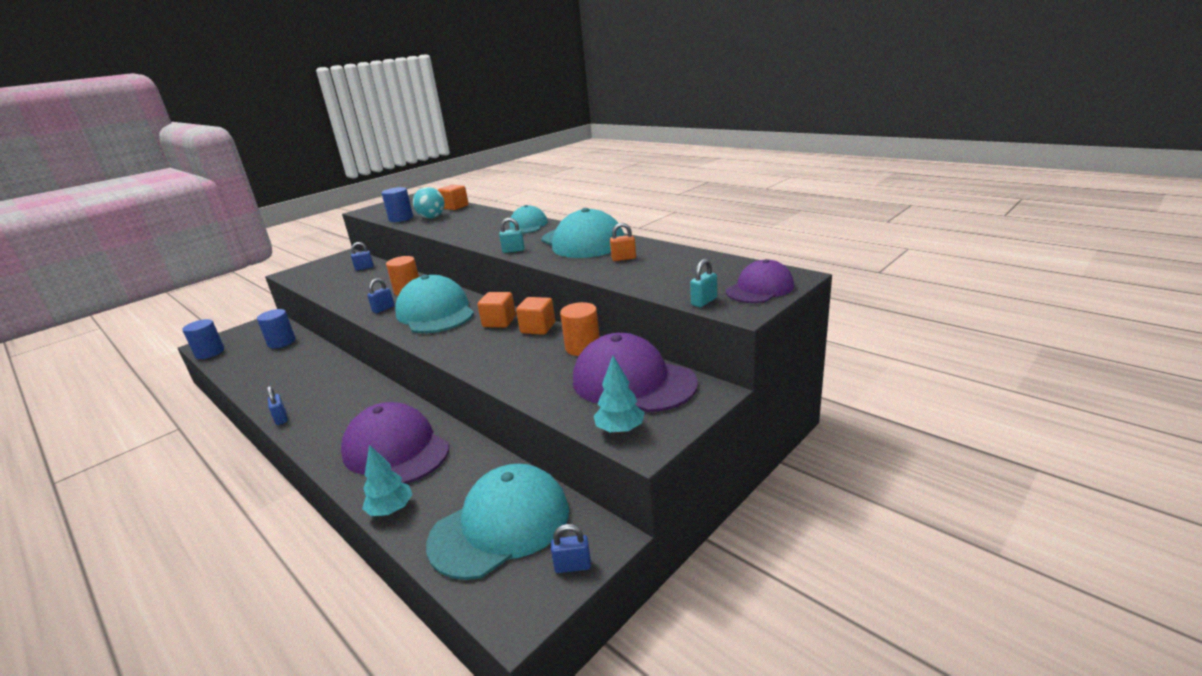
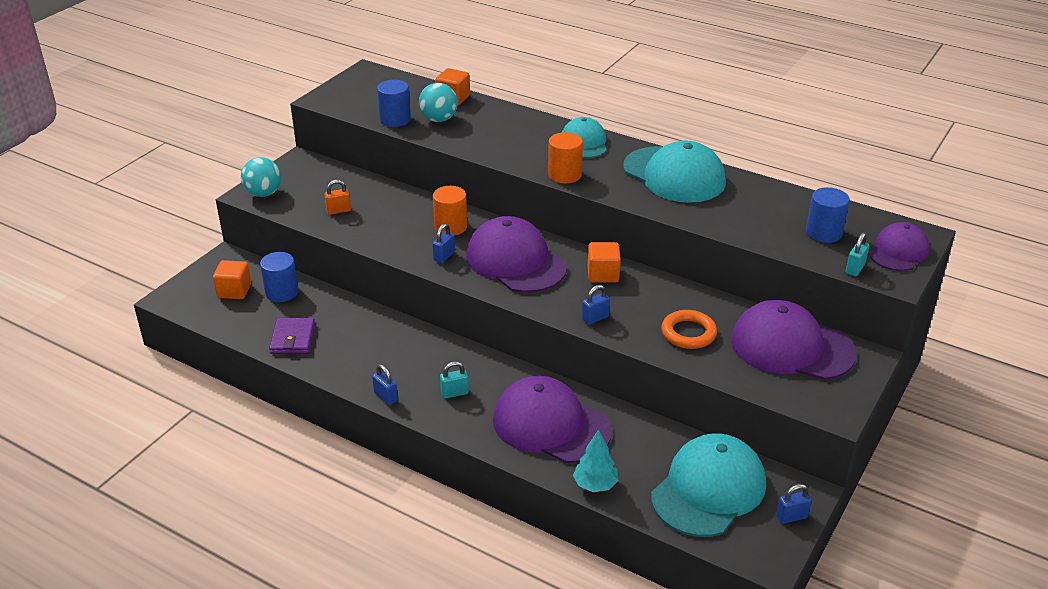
camera: 15 degrees left, 10 degrees up
blue cylinder [182,319,224,359] -> blue cylinder moved to [806,187,850,243]
blue padlock [351,242,373,271] -> blue padlock moved to [582,285,610,325]
turquoise cap [395,275,474,333] -> purple cap [466,216,567,293]
turquoise padlock [499,218,525,253] -> turquoise padlock moved to [440,361,469,399]
orange cube [516,297,555,335] -> orange cube moved to [213,260,251,299]
orange cylinder [560,302,600,356] -> orange cylinder moved to [548,132,583,183]
turquoise tree [593,356,644,434] -> none
orange padlock [610,223,636,261] -> orange padlock moved to [324,180,351,215]
none -> turquoise ball [241,157,281,197]
none -> purple wallet [269,318,315,354]
none -> orange ring [661,310,717,349]

